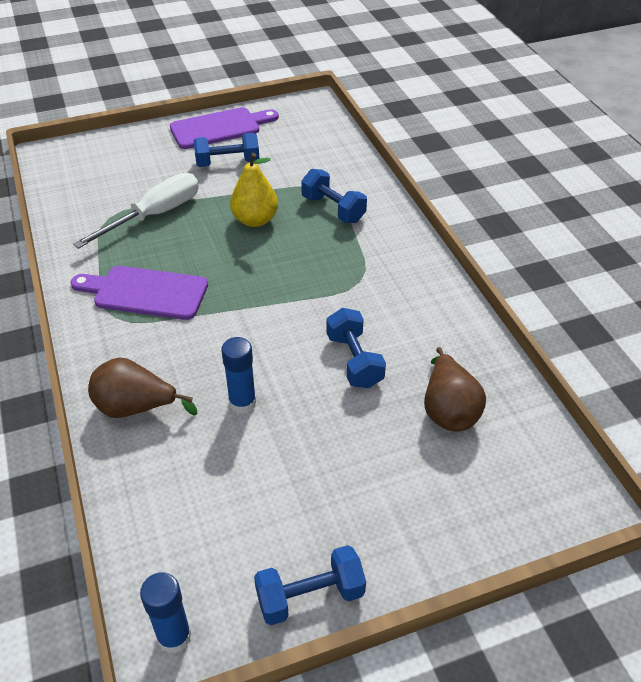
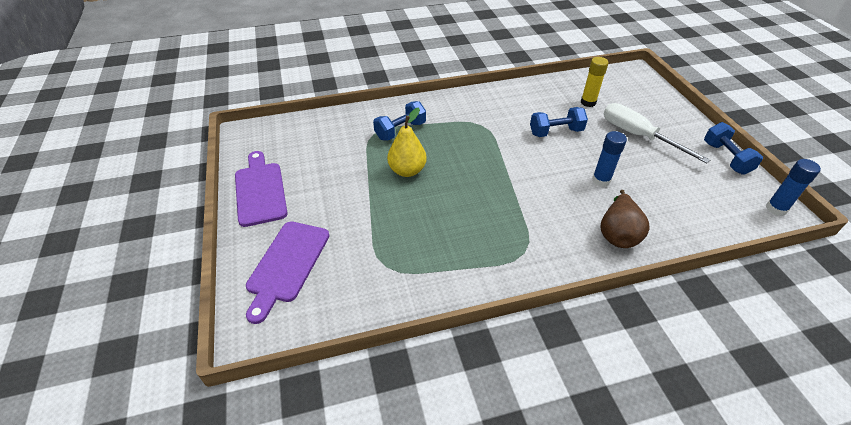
camera: 85 degrees left, 0 degrees up
purple cutting board [70,266,208,320] -> purple cutting board moved to [246,221,330,324]
white screwdriver [73,173,199,249] -> white screwdriver moved to [604,103,710,164]
blue dumbbell [193,133,259,167] -> none
brown pear [424,347,486,431] -> yellow glue stick [581,57,609,107]

